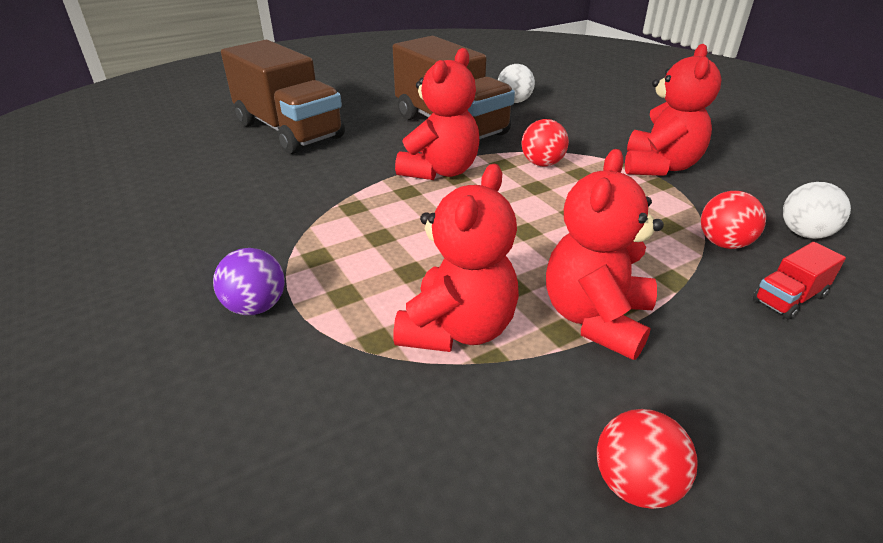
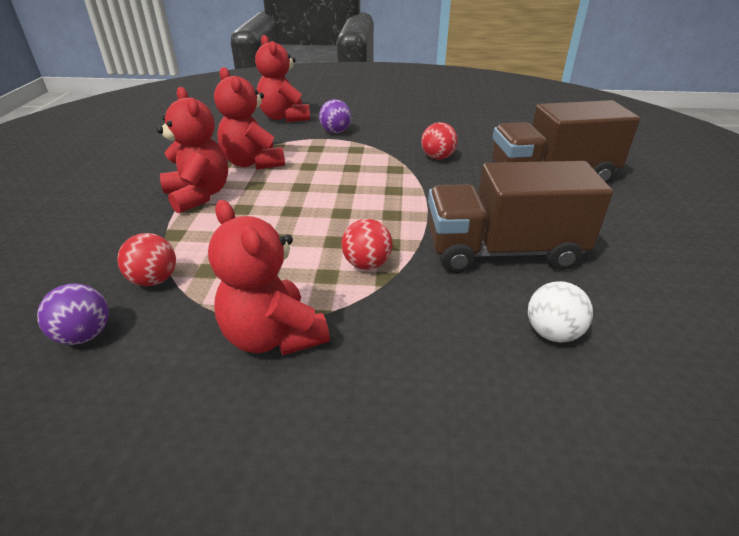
camera: 125 degrees right, 0 degrees up
red teddy bear [395,48,479,180] -> red teddy bear moved to [255,35,310,122]
red ball [597,409,697,509] -> red ball moved to [421,122,458,159]
red truck [753,242,846,320] -> none
white ball [783,182,851,239] -> purple ball [37,283,109,345]

